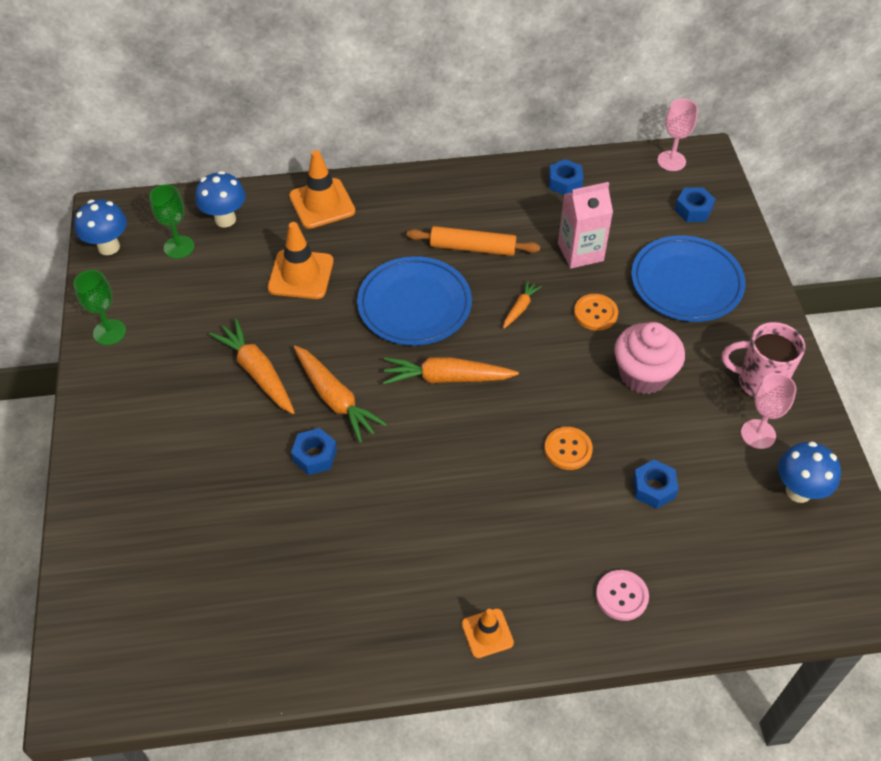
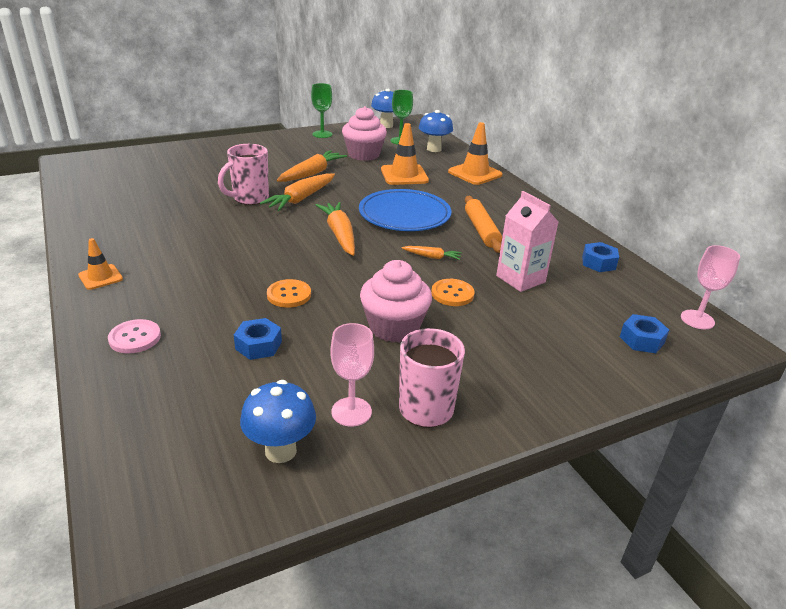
camera: 70 degrees right, 20 degrees down
blue nut [291,428,337,475] -> pink mug [218,144,269,205]
blue plate [631,235,746,322] -> none
none -> pink cupcake [342,106,387,161]

